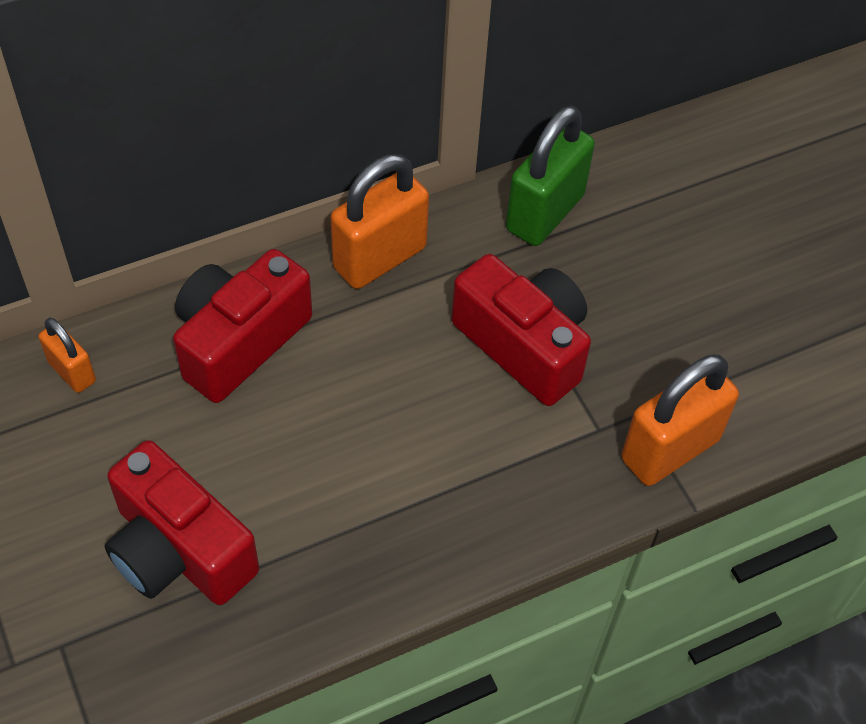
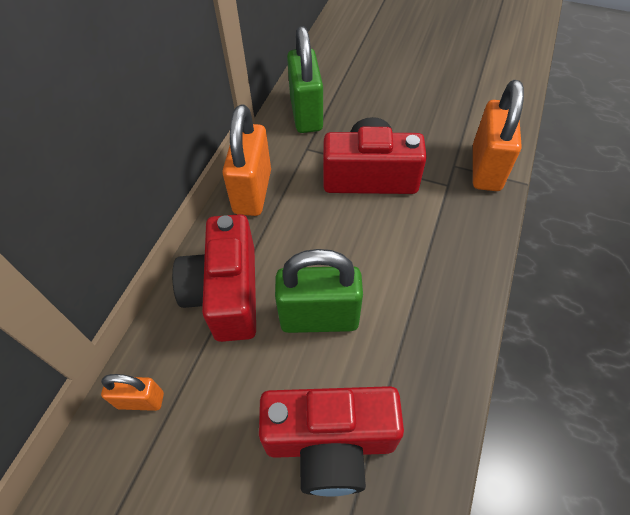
camera: 40 degrees left, 0 degrees up
none -> green padlock [275,249,363,333]

